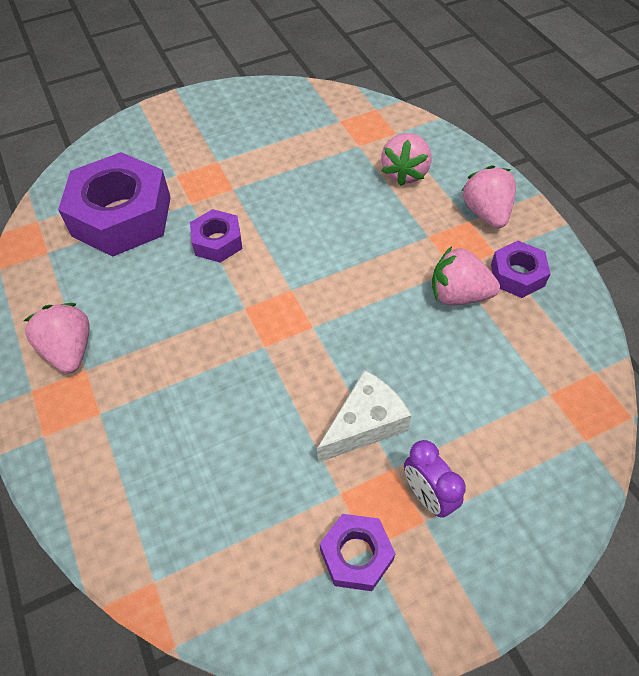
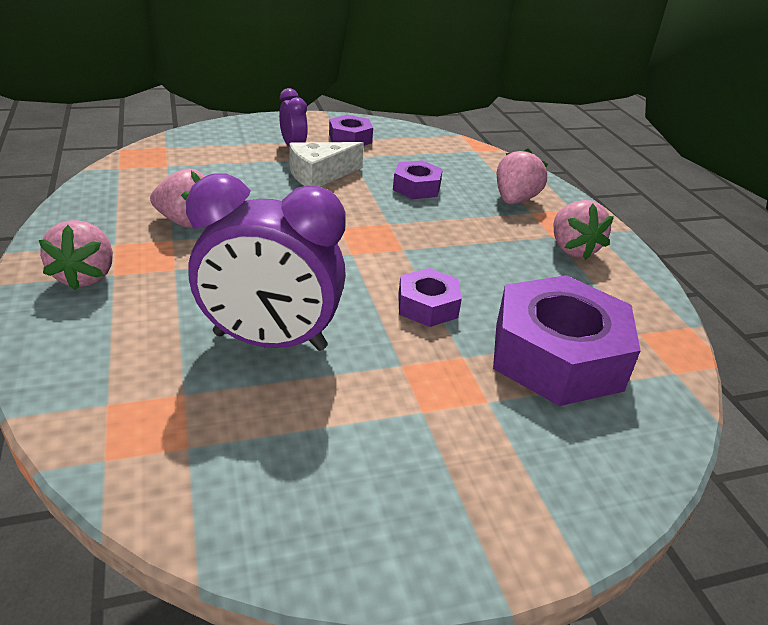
camera: 175 degrees left, 20 degrees down
pink strawberry [381,133,432,186] -> pink strawberry moved to [497,148,548,204]
purple nut [491,241,551,298] -> purple nut moved to [393,160,443,199]
none -> purple clock [186,174,346,351]

